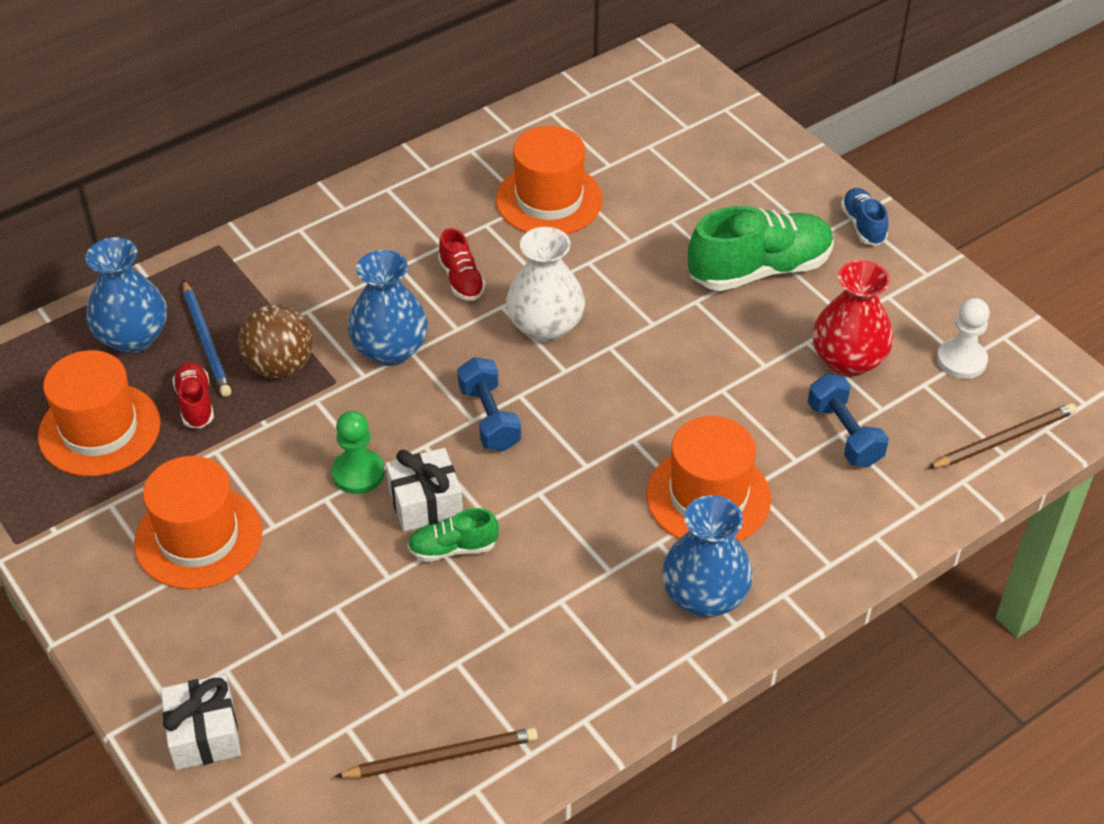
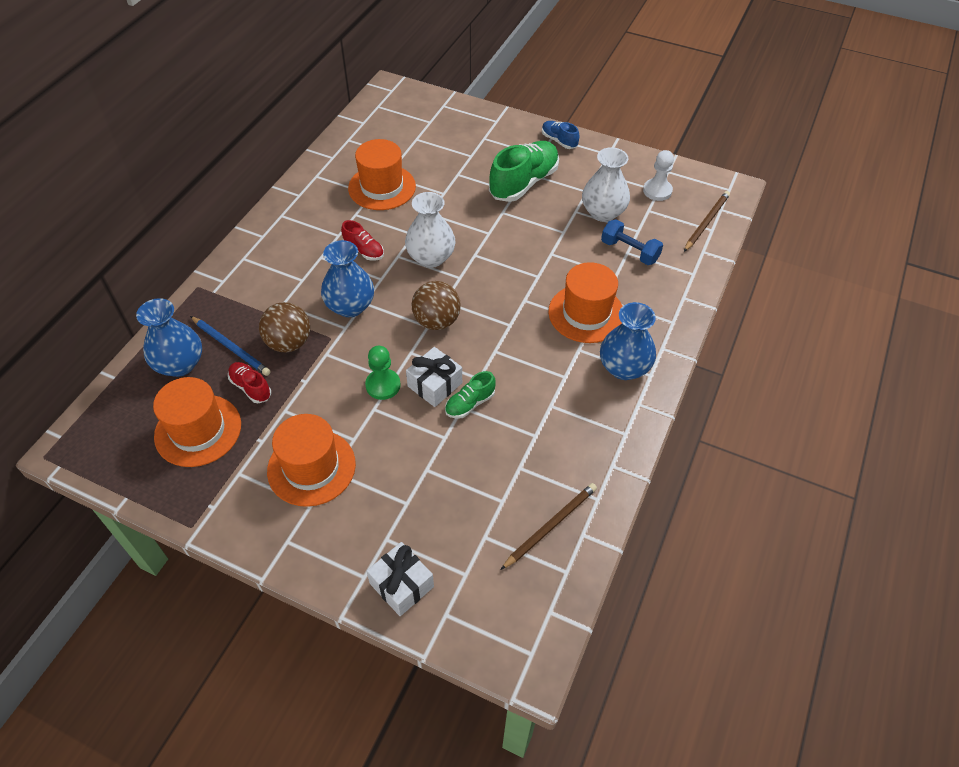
camera: 30 degrees left, 5 degrees up
blue dumbbell [457,357,521,451] -> brown ball [412,281,461,330]
red vase [812,260,894,377] -> white vase [582,147,630,222]

